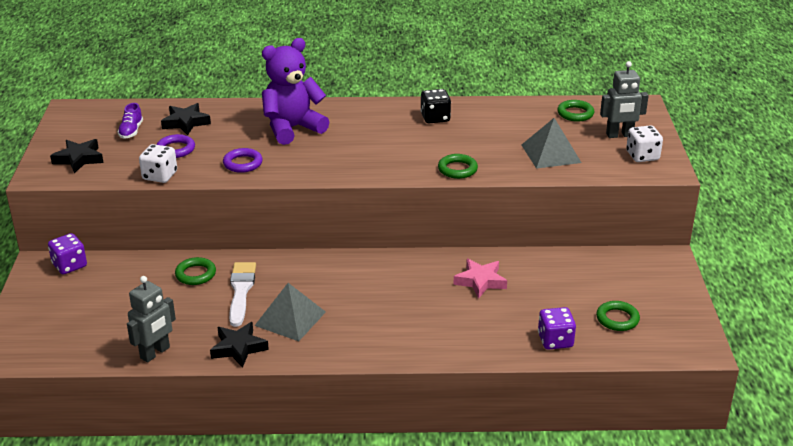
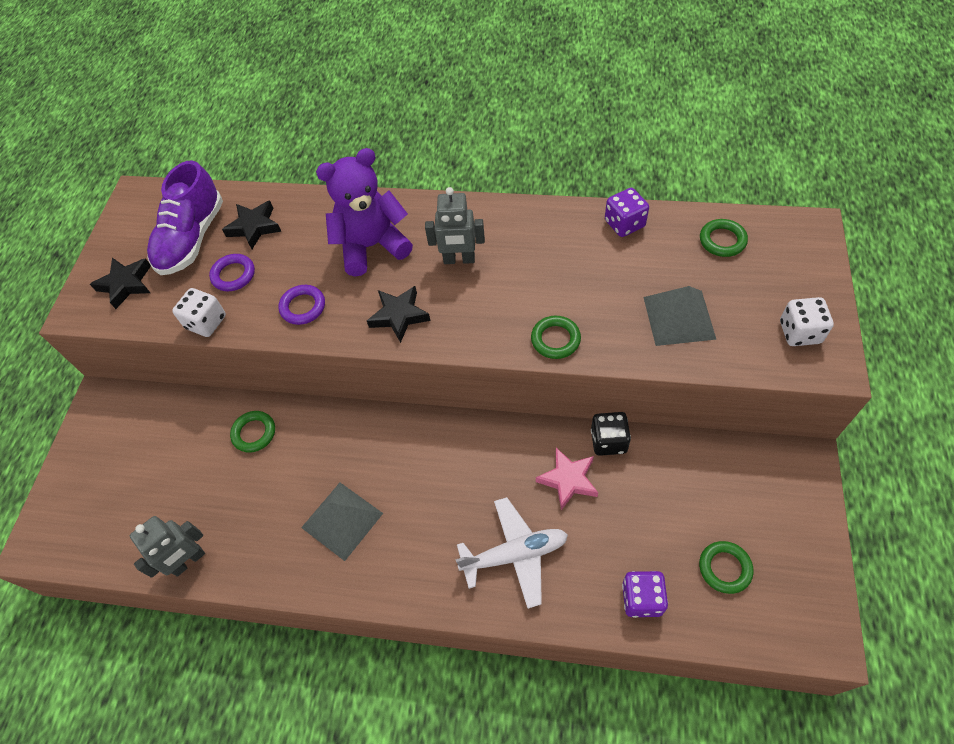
camera: 15 degrees right, 25 degrees up
purple dice [48,233,87,274] -> purple dice moved to [605,188,649,237]
purple shoe [117,103,143,139] -> purple shoe [147,160,223,275], size x2.20
black star [210,322,269,368] -> black star moved to [367,286,430,343]
white brush [229,262,256,327] -> none
black dice [420,89,451,123] -> black dice moved to [591,412,631,456]
grey robot [600,61,649,138] -> grey robot moved to [425,187,485,264]
none -> white plane [455,497,568,609]

